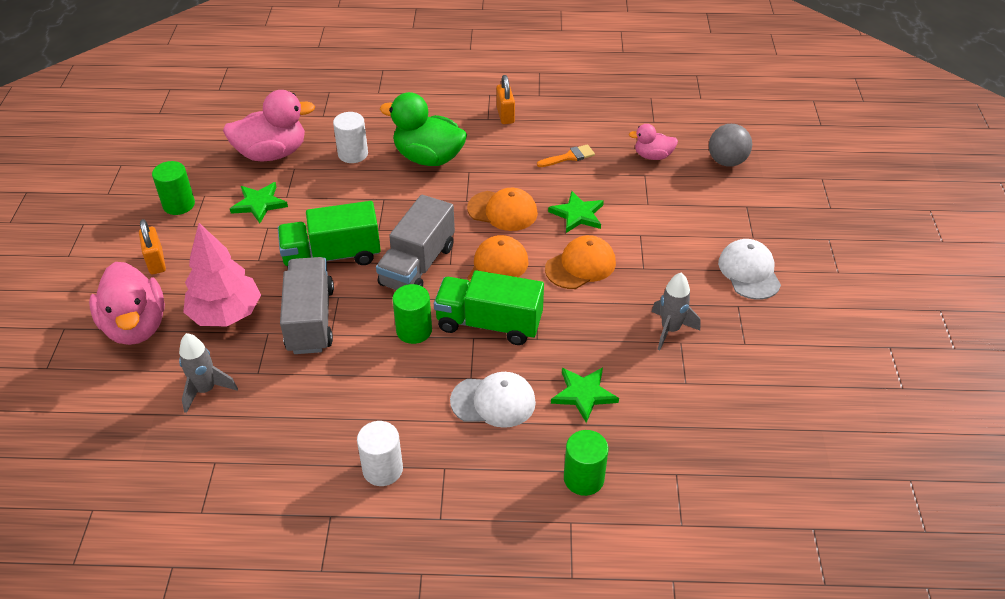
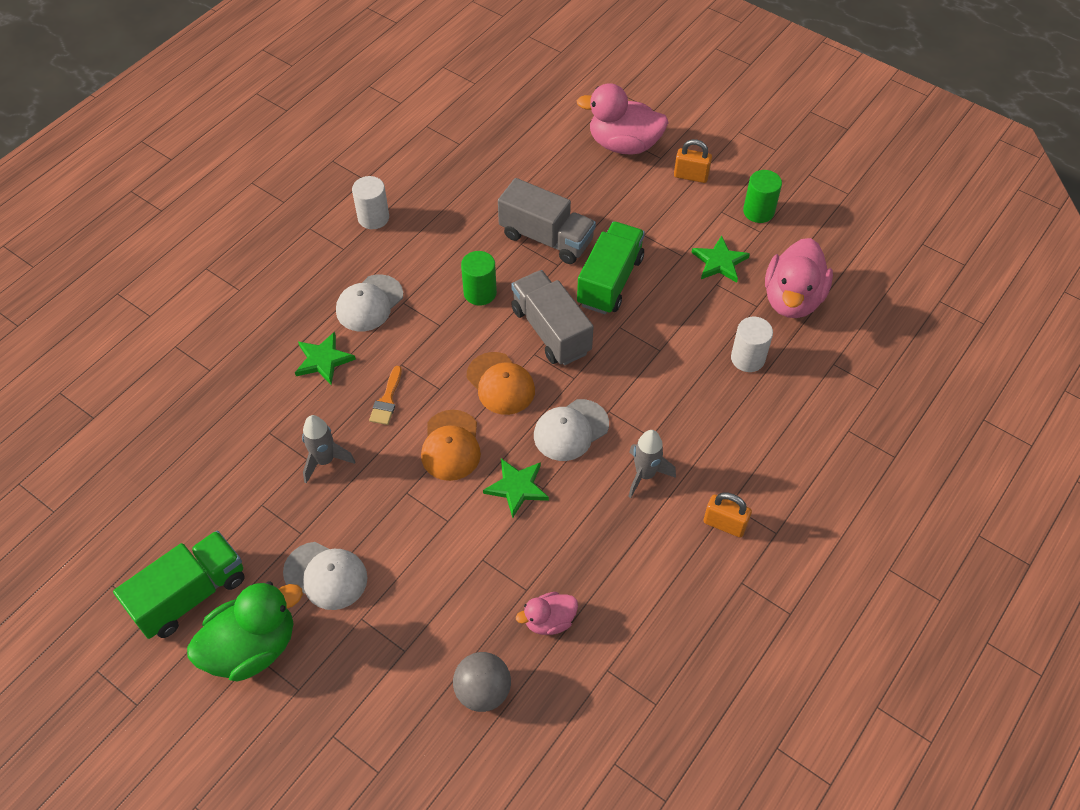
camera: 125 degrees right, 10 degrees up
grey rocket [179,333,238,413] -> grey rocket moved to [628,430,676,498]
pink tree [183,223,261,327] -> none
green duck [380,92,467,166] -> green duck moved to [187,581,303,682]
green truck [434,270,544,345] -> green truck moved to [113,530,245,639]
orange cap [467,188,538,231] -> white cap [534,399,609,461]
orange brush [537,144,595,167] -> orange brush moved to [369,366,402,425]
green cylinder [564,430,608,496] -> none
pink duck [629,124,678,160] -> pink duck turned 150 degrees counterclockwise [516,592,578,635]

